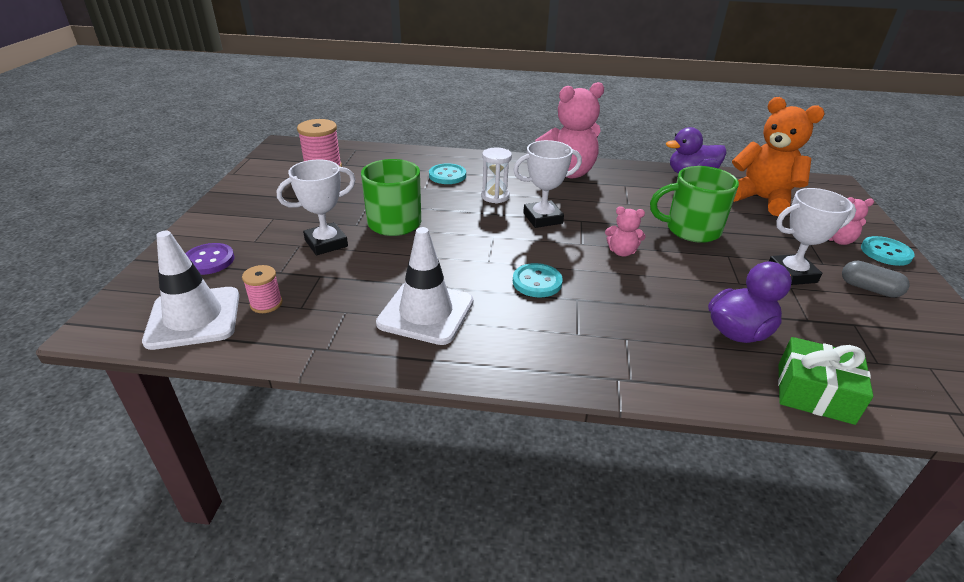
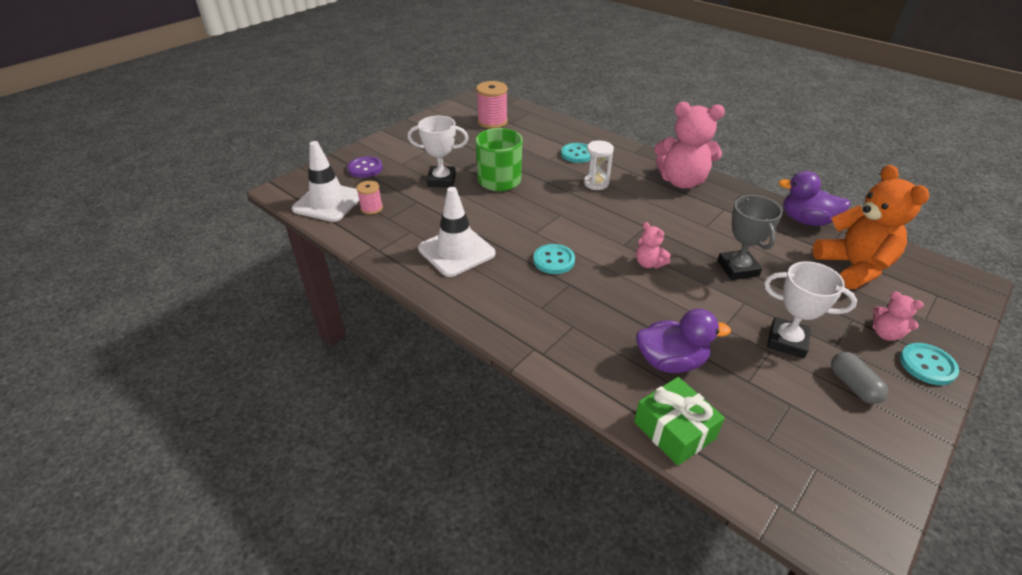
camera: 35 degrees right, 5 degrees up
white trophy [513,140,582,228] -> none
green mug [650,166,739,243] -> grey trophy [717,195,783,280]

